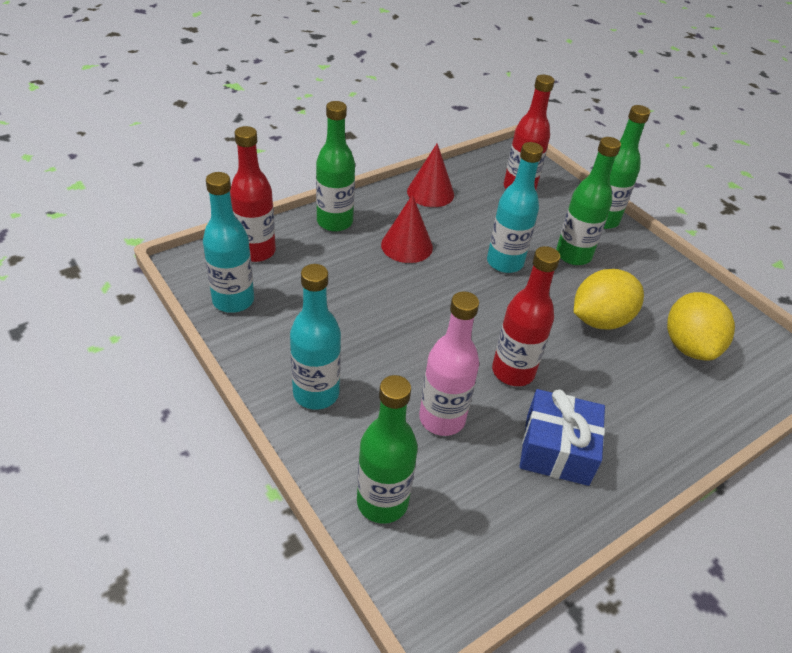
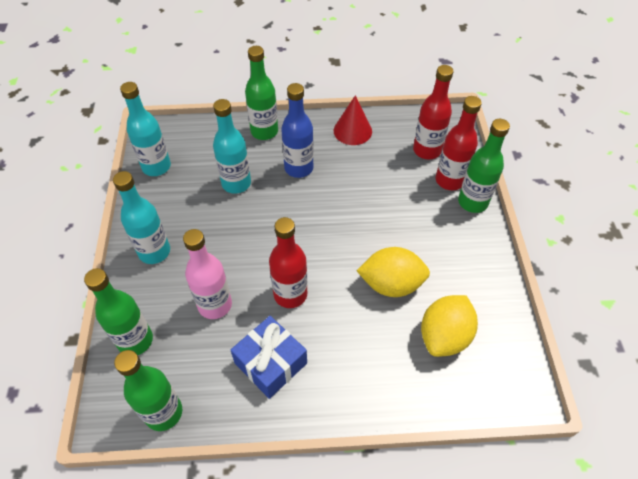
camera: 35 degrees right, 10 degrees up
red bottle [230,126,276,262] -> red bottle moved to [436,96,482,190]
red cone [381,195,433,263] -> blue bottle [281,83,314,178]
turquoise bottle [487,142,543,273] -> turquoise bottle moved to [213,99,251,194]
green bottle [556,137,621,265] -> green bottle moved to [114,350,182,431]

